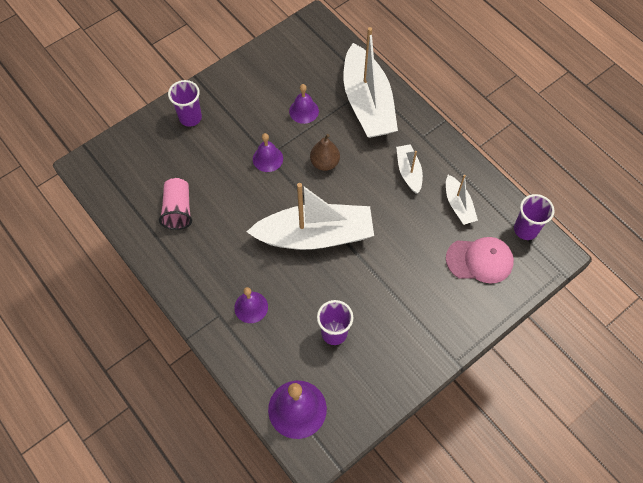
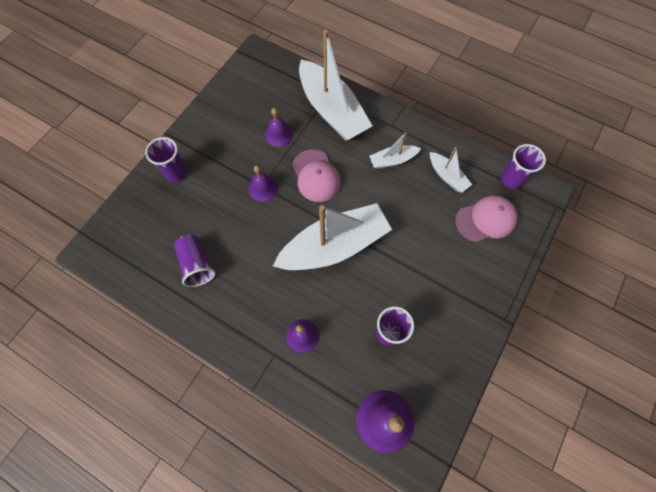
camera: 20 degrees left, 5 degrees up
pink cup [159,178,192,230] -> purple cup [174,235,216,287]
brown pear [310,134,340,171] -> pink cap [292,149,341,202]
white boat [396,144,423,194] -> white boat turned 75 degrees counterclockwise [369,132,421,169]

